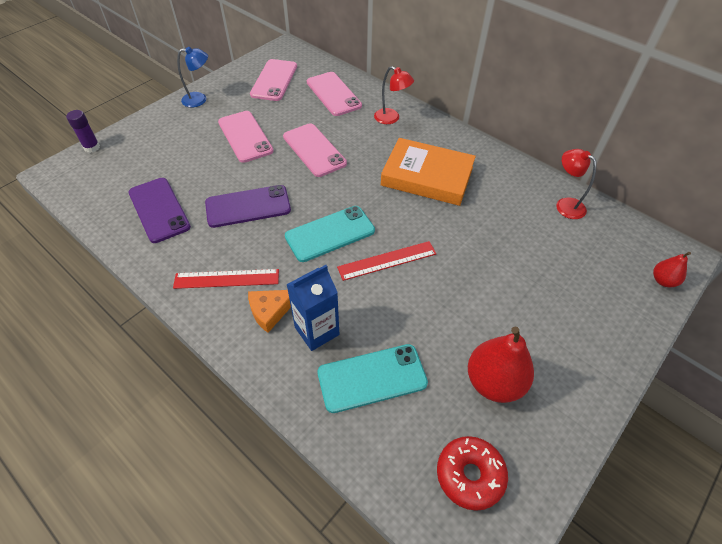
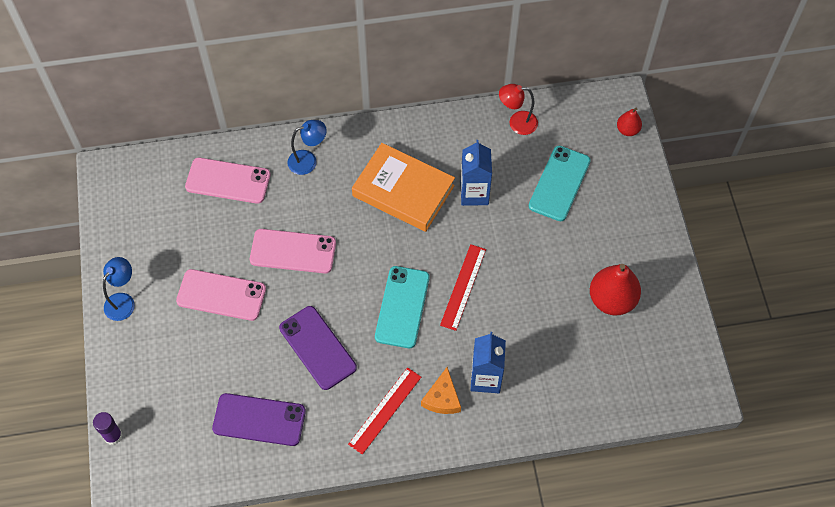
camera: 50 degrees left, 10 degrees up
purple phone [205,185,291,228] -> purple phone turned 60 degrees counterclockwise [279,306,357,390]
pink phone [250,59,297,101] -> none
turquoise phone [317,344,428,413] -> turquoise phone moved to [529,146,591,221]
red lamp [374,66,414,124] -> blue lamp [287,120,327,175]
orange book [381,138,476,206] -> orange book turned 60 degrees clockwise [352,143,455,232]
red donut [437,436,508,511] -> none
none -> blue carton [460,140,492,206]

